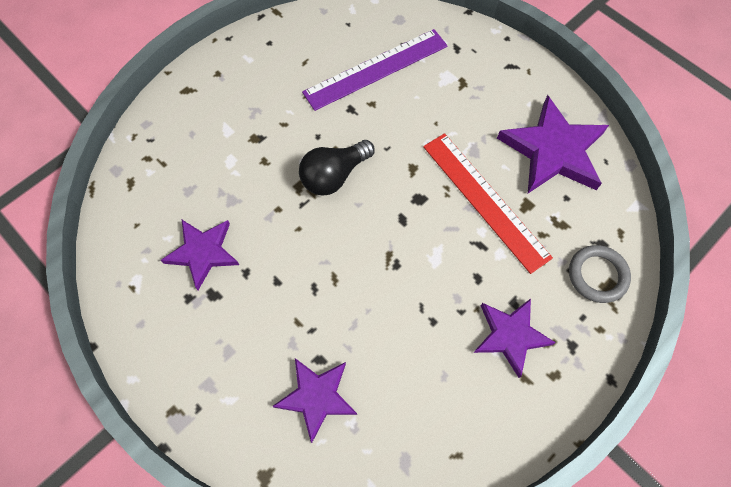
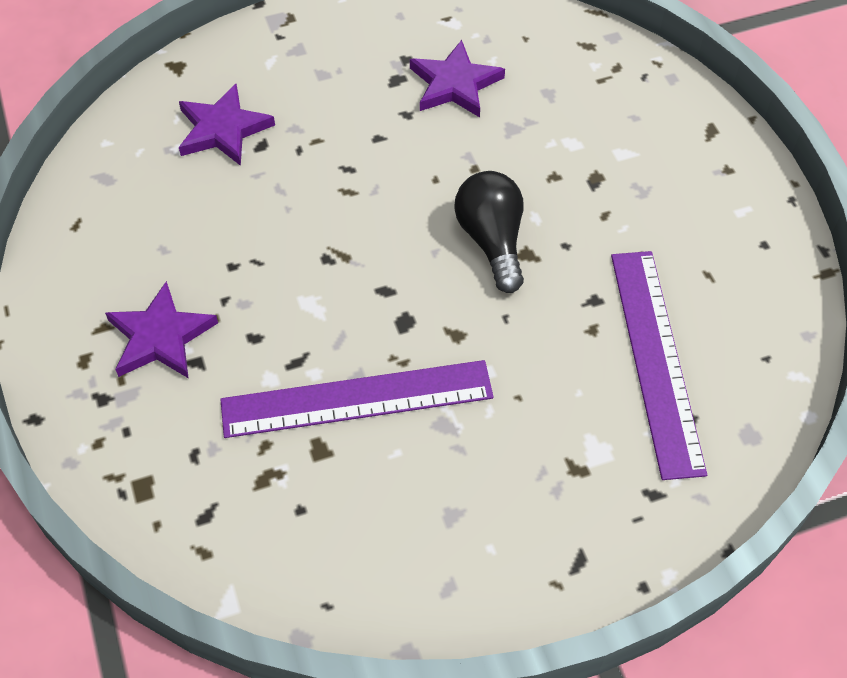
camera: 115 degrees right, 10 degrees down
red ruler [423,133,553,274] -> purple ruler [220,360,494,438]
purple star [497,95,609,193] -> none
grey ring [569,245,631,303] -> none

